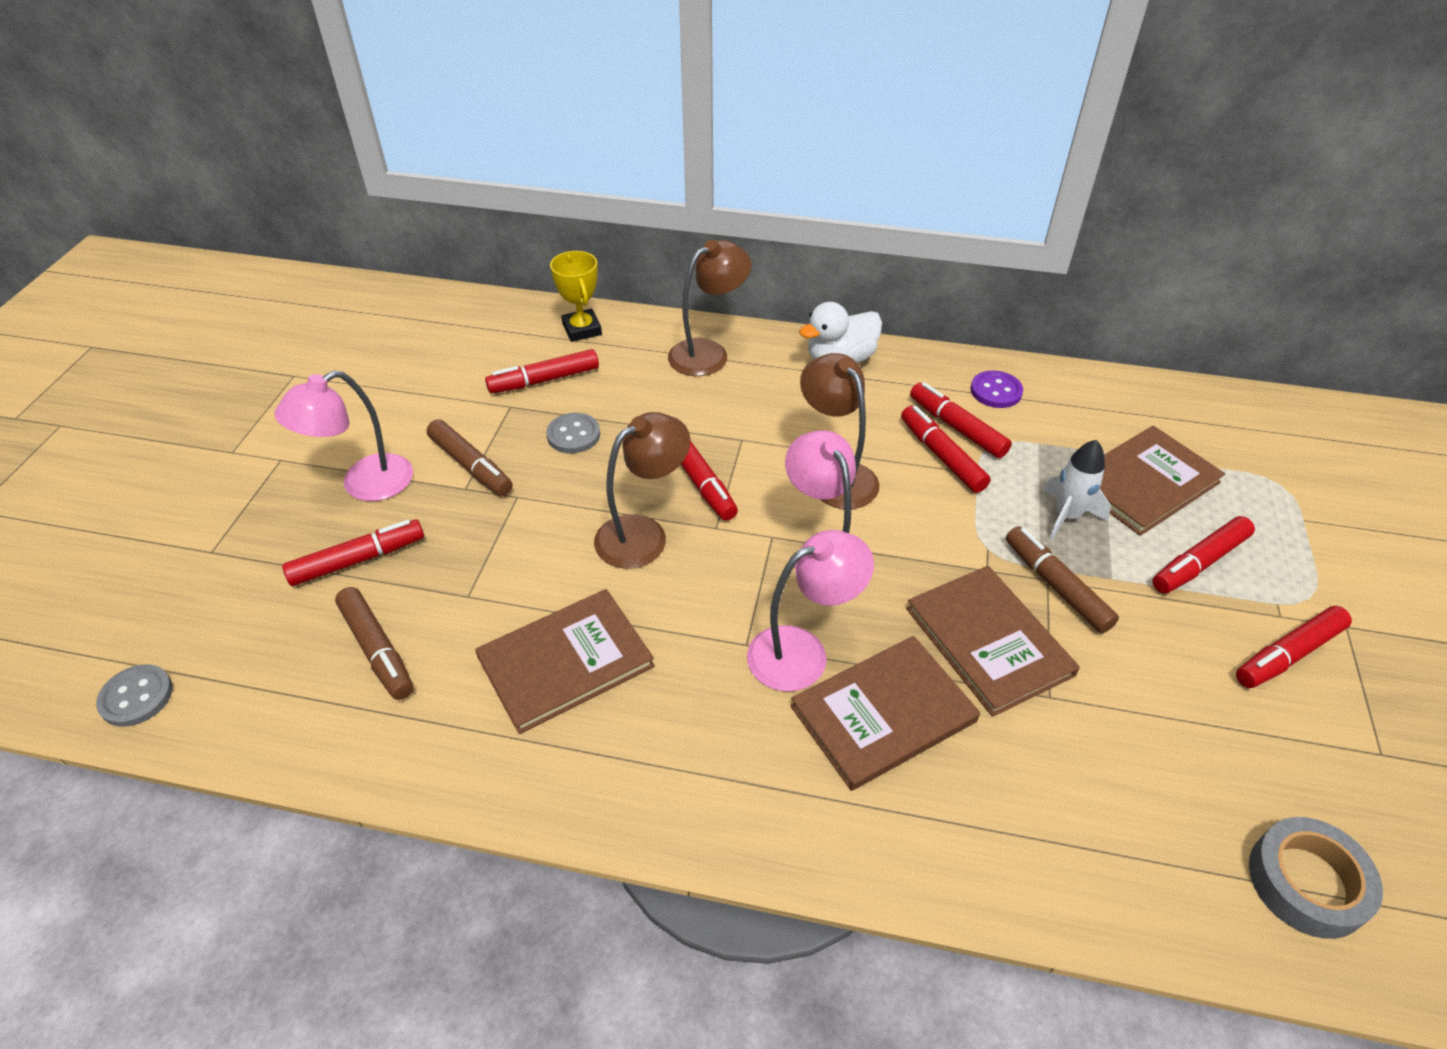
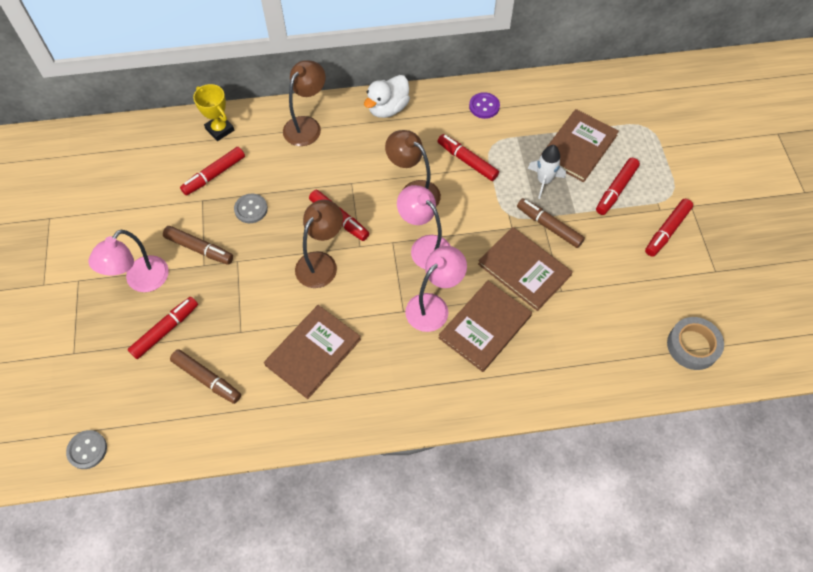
camera: 20 degrees left, 15 degrees up
red marker [910,382,1012,458] -> none

